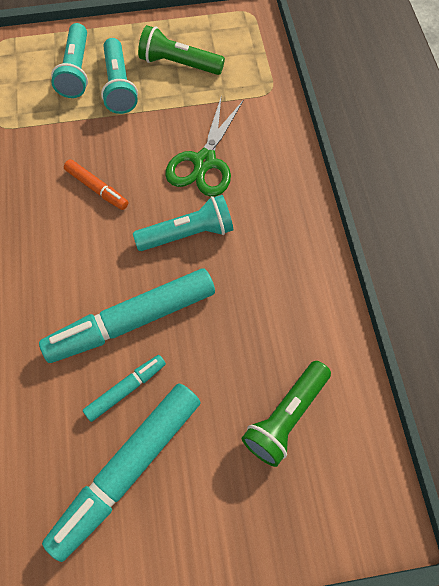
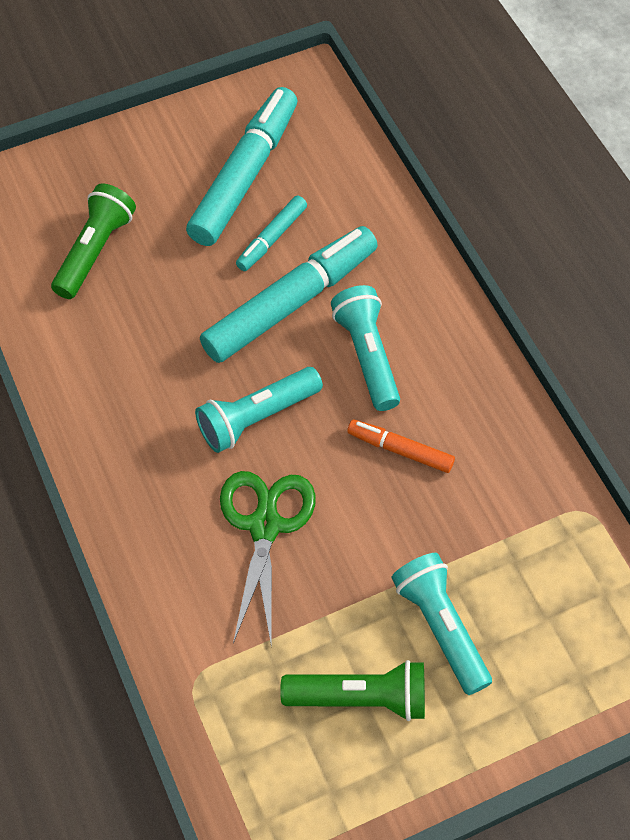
camera: 165 degrees right, 5 degrees down
turquoise flashlight [51,23,88,98] -> turquoise flashlight moved to [331,285,400,411]

